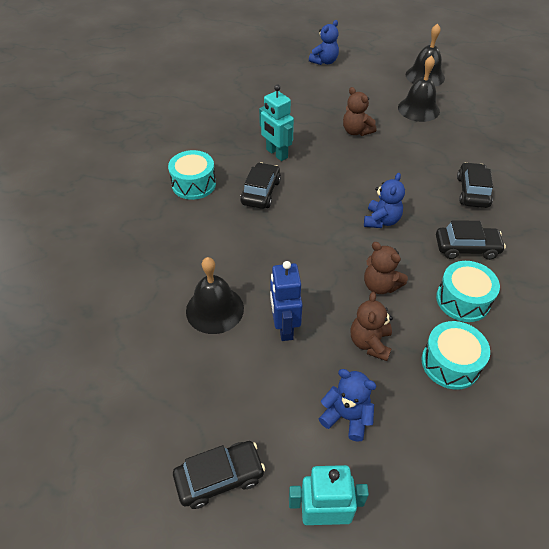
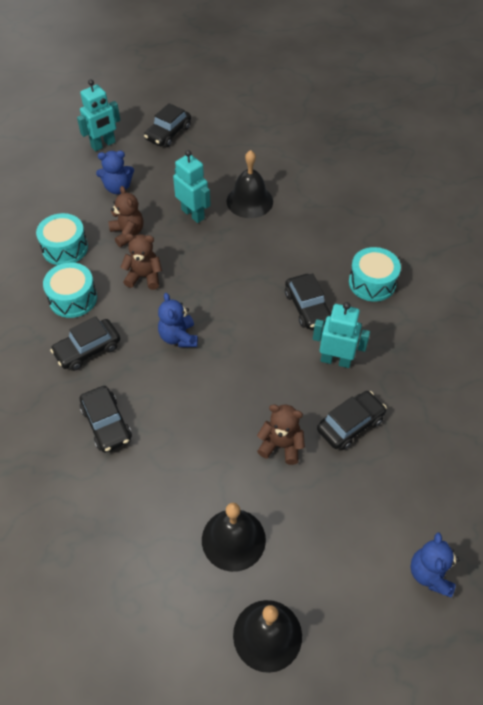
camera: 145 degrees right, 5 degrees up
blue robot [270,261,303,341] -> turquoise robot [173,150,211,223]
none -> black car [317,391,387,450]

